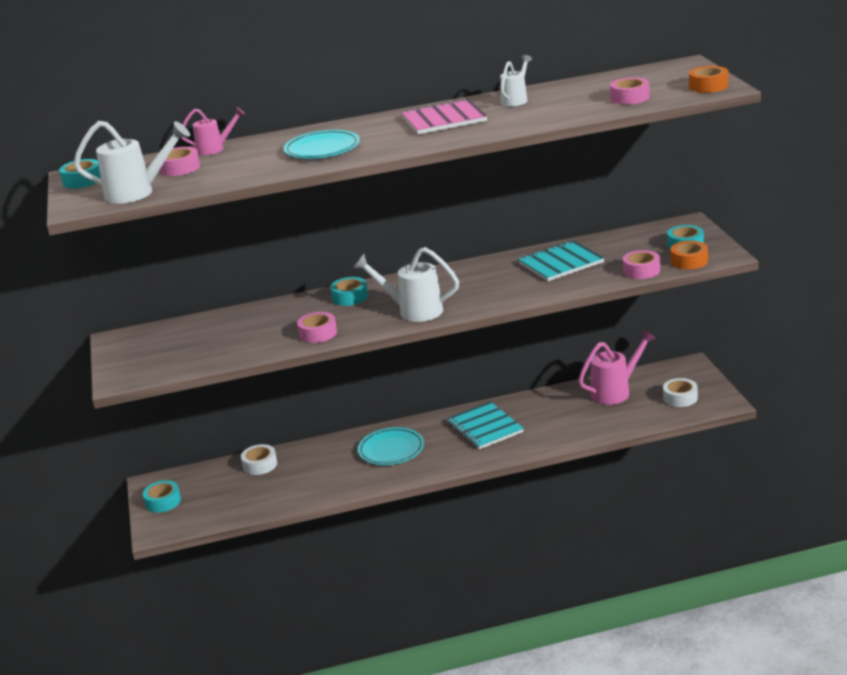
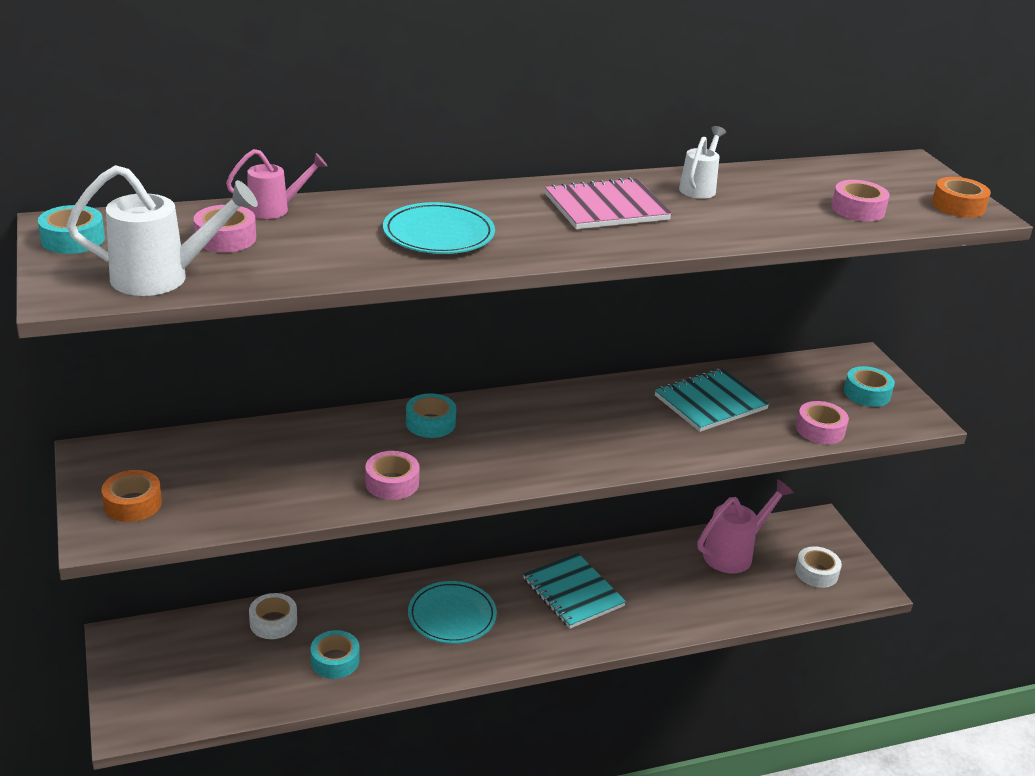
camera: 10 degrees left, 5 degrees up
turquoise tape [143,480,181,513] -> turquoise tape moved to [310,630,359,679]
white watering can [353,247,459,322] -> none
orange tape [671,241,708,269] -> orange tape moved to [101,470,162,522]

